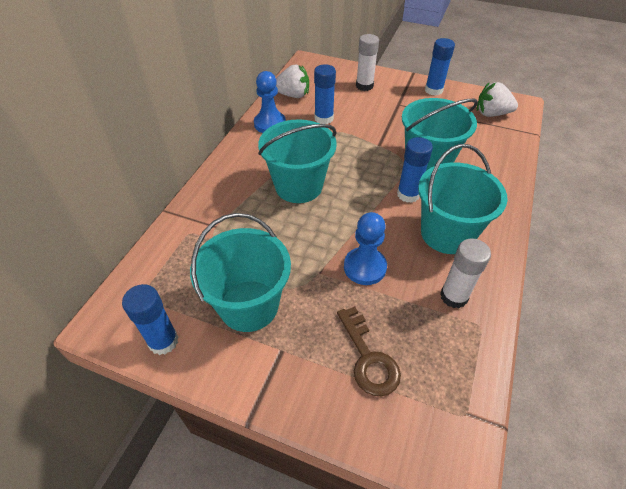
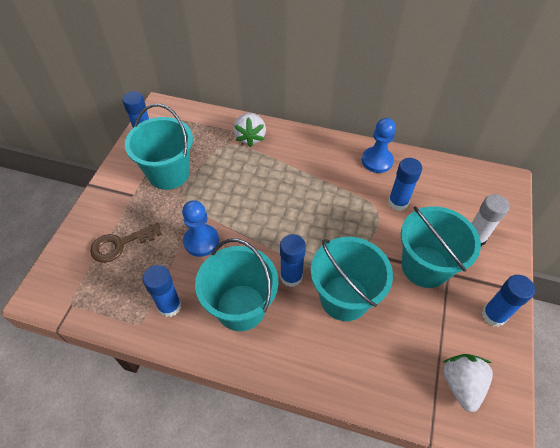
camera: 85 degrees right, 5 degrees up
turquoise bucket [258,119,337,203] -> turquoise bucket moved to [401,206,481,288]
white strawberry [276,64,309,98] -> white strawberry moved to [233,113,266,147]
white glue stick [440,238,491,308] -> blue glue stick [142,265,182,317]

